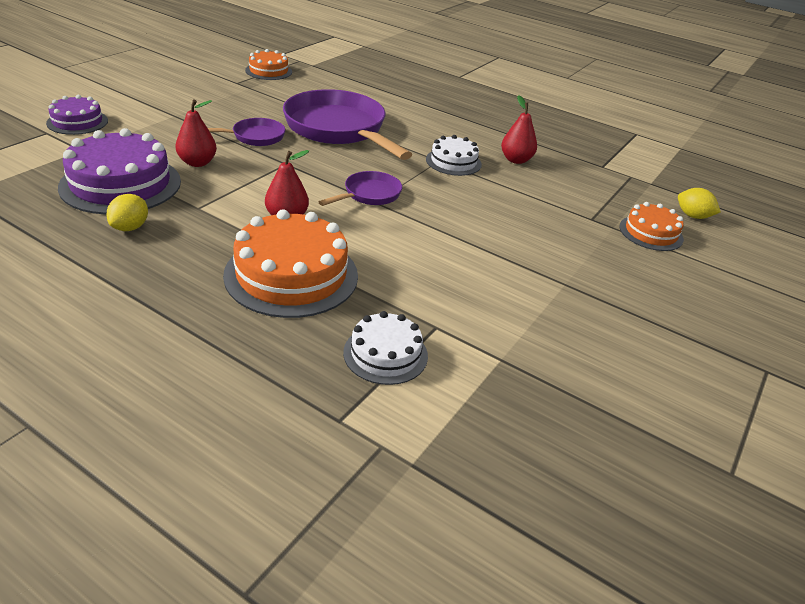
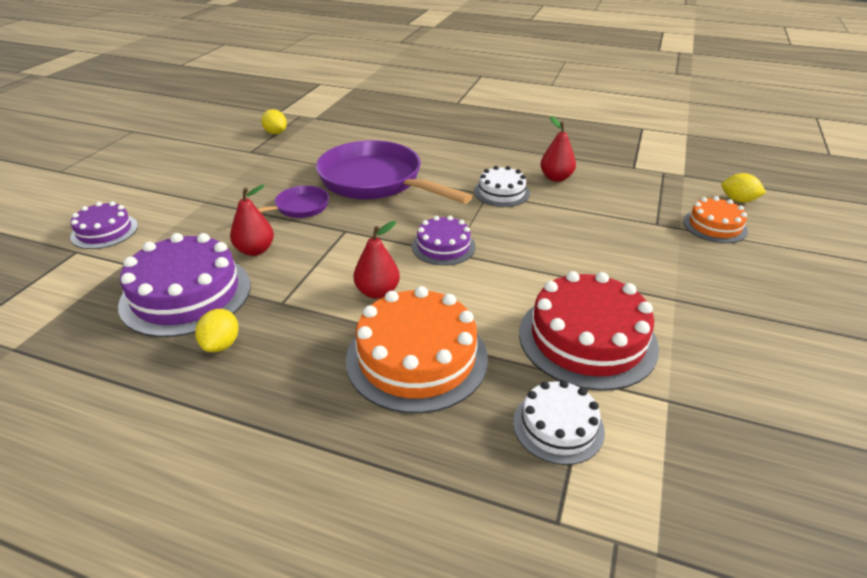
camera: 10 degrees left, 0 degrees up
orange cake [245,49,292,80] -> yellow lemon [261,109,287,134]
purple pan [319,171,402,206] -> purple cake [412,216,476,266]
none -> red cake [519,271,659,391]

